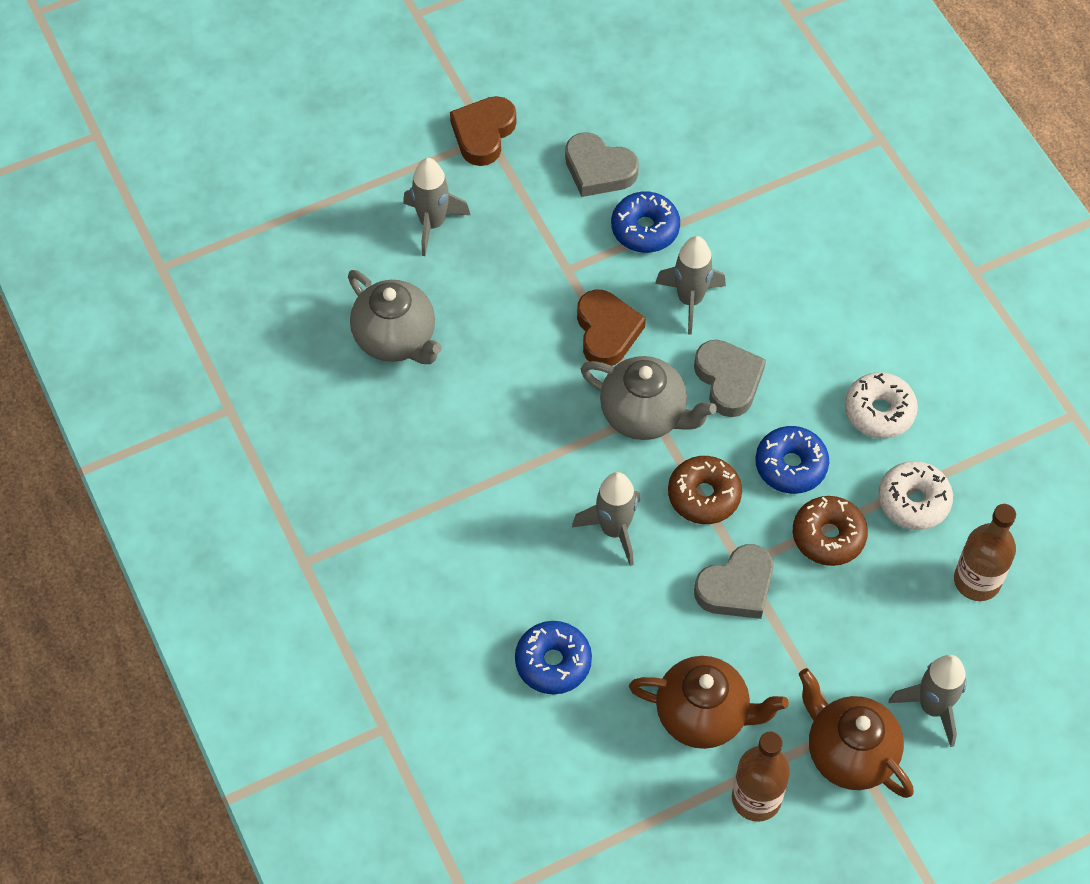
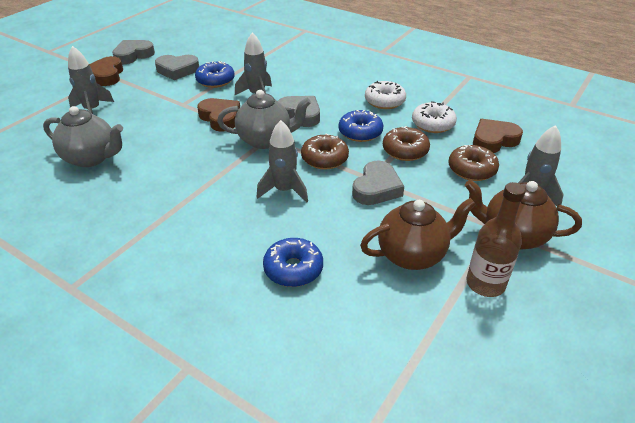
camera: 30 degrees left, 20 degrees down
brown bottle [954,504,1016,601] -> brown heart [473,119,523,153]
none -> grey heart [112,40,155,64]
none -> brown donut [449,145,499,181]

